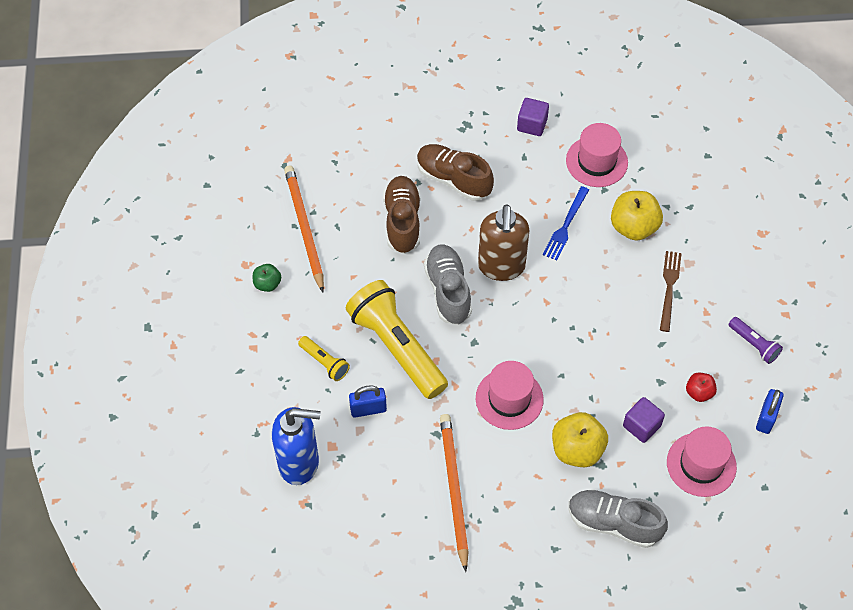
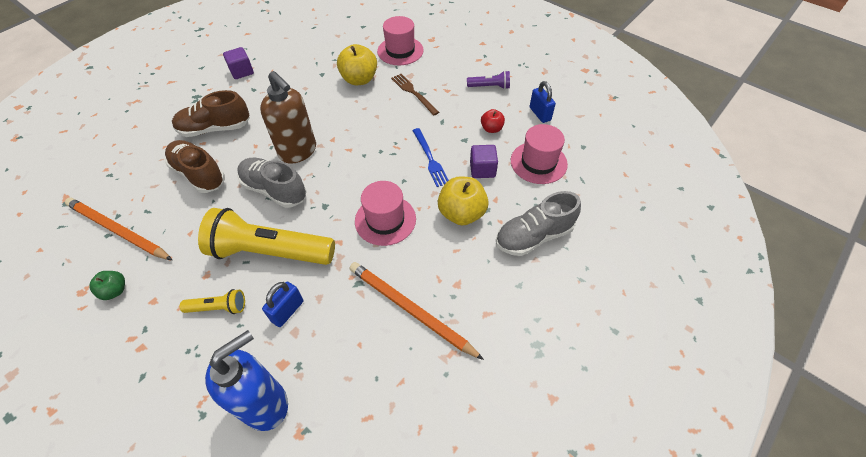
camera: 45 degrees left, 5 degrees down
blue fork [543,186,589,260] -> blue fork moved to [412,128,449,187]
pink hat [566,123,628,187] -> pink hat moved to [377,16,424,65]

